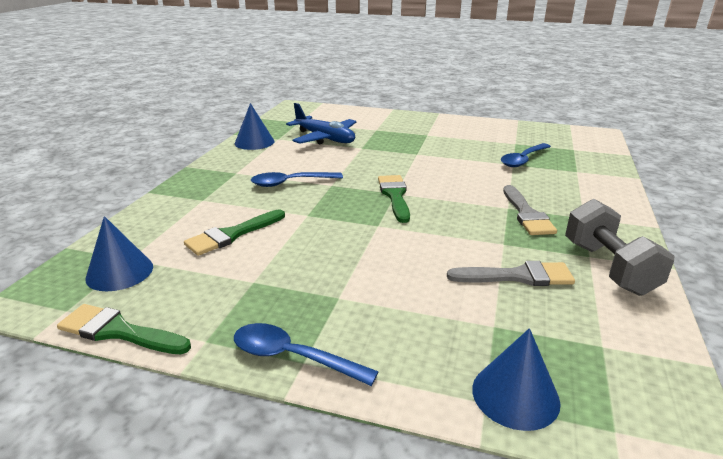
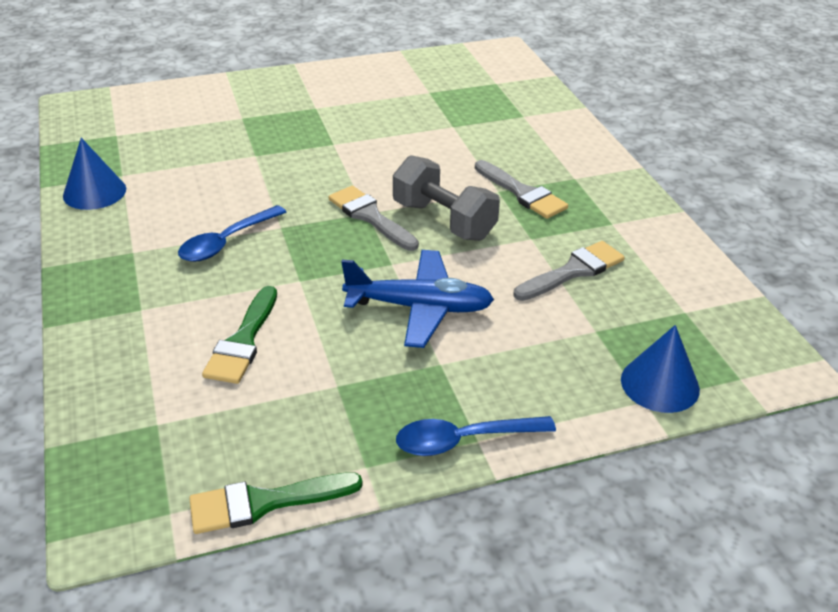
camera: 35 degrees left, 10 degrees up
blue cone [85,216,153,291] -> none
blue plane [286,103,356,145] -> blue plane moved to [341,250,494,348]
green brush [378,175,410,223] -> grey brush [329,186,419,251]
blue spoon [501,143,551,167] -> none
grey dumbbell [565,199,674,296] -> grey dumbbell moved to [393,155,500,241]

